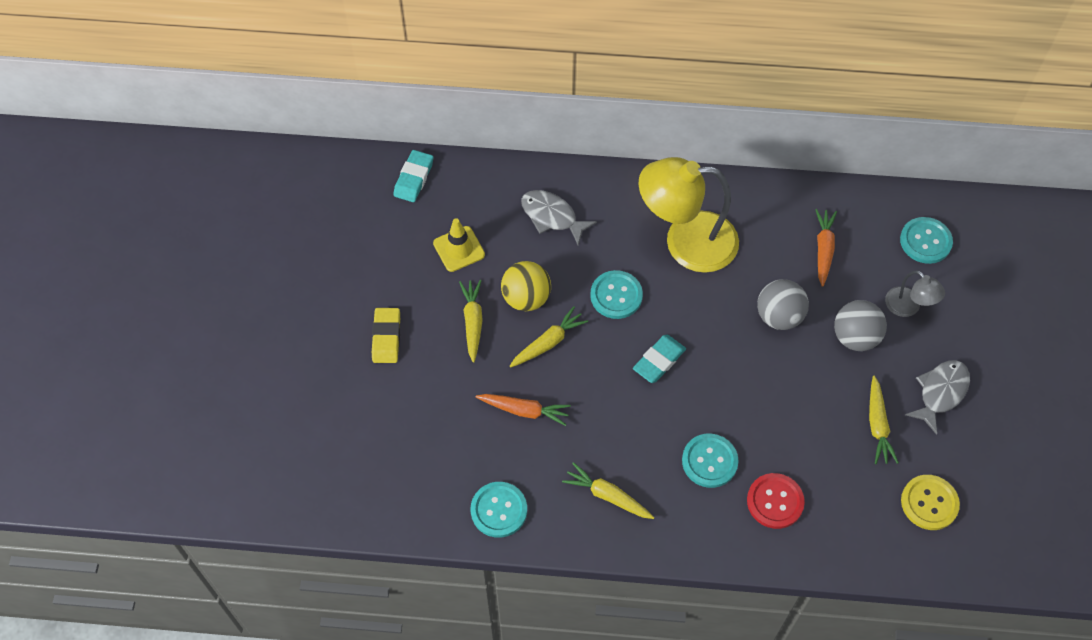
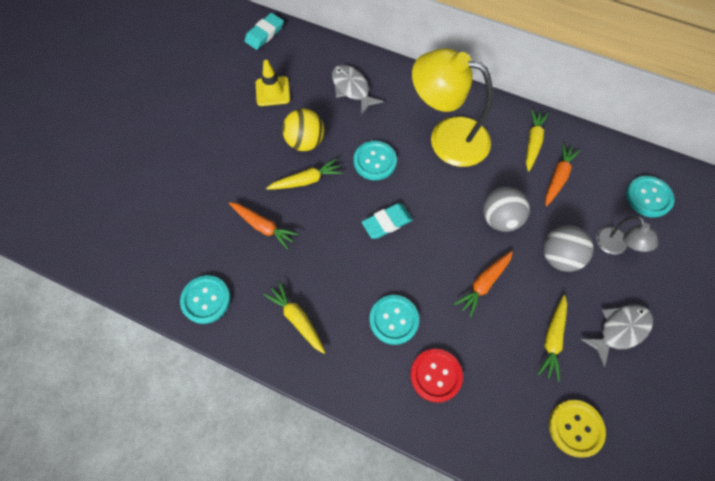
camera: 20 degrees right, 5 degrees up
yellow eraser [372,308,400,363] -> none
yellow carrot [459,280,483,362] -> yellow carrot moved to [526,109,549,172]
none -> orange carrot [454,251,513,317]

